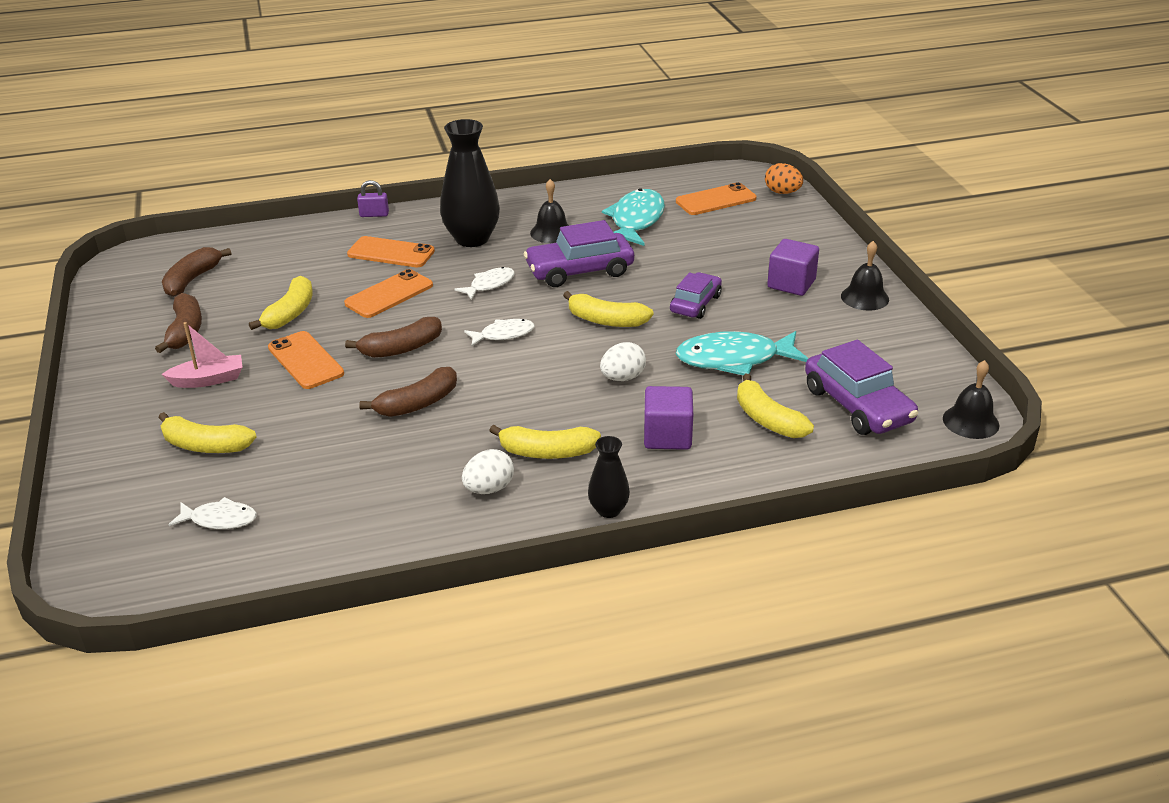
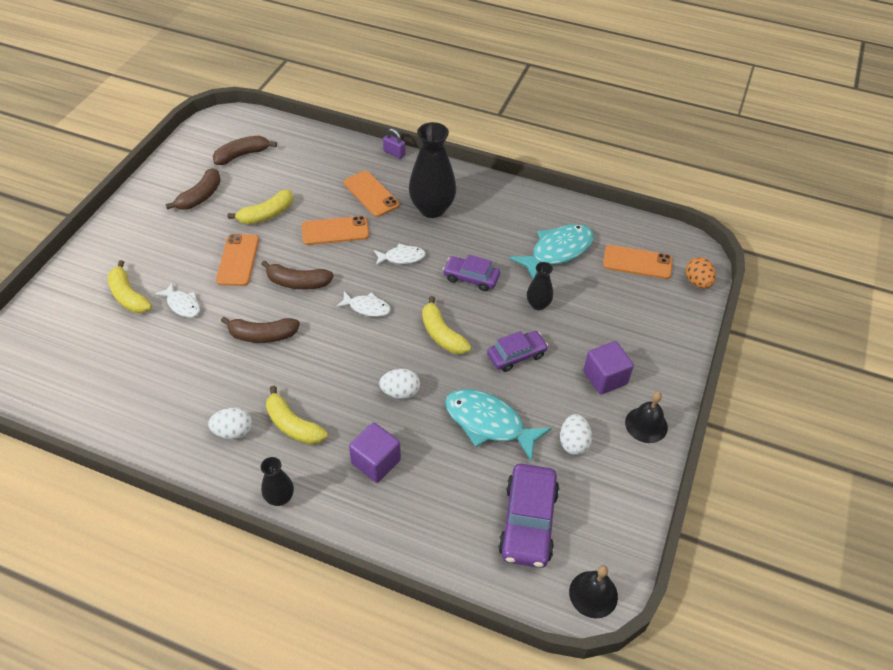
camera: 35 degrees right, 15 degrees up
pink boat [161,322,242,388] -> none
white fish [168,497,257,529] -> white fish moved to [155,282,200,318]
purple car [524,220,634,287] -> purple car [443,255,500,291], size x0.64
black bell [530,179,569,243] -> none
yellow banana [737,374,814,438] -> none
none -> black vase [527,262,553,310]
none -> white egg [560,414,592,455]

